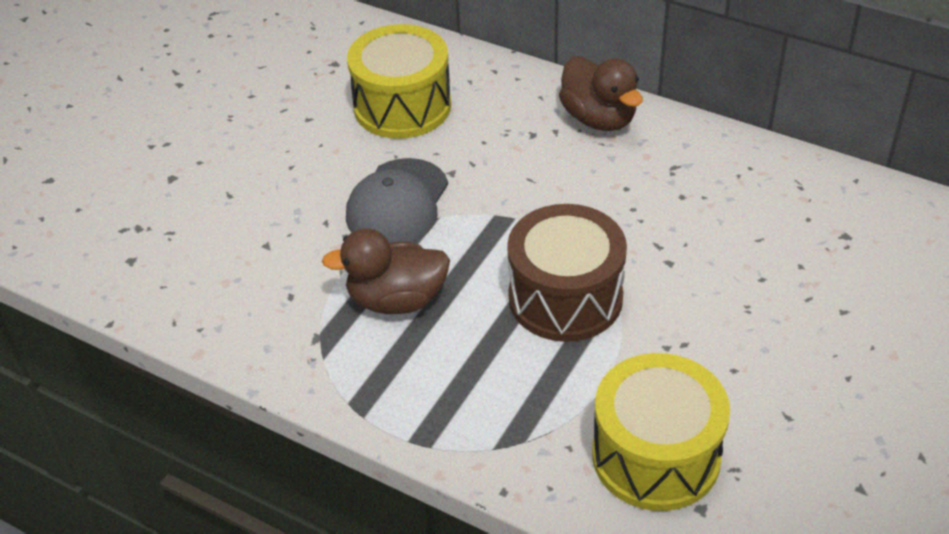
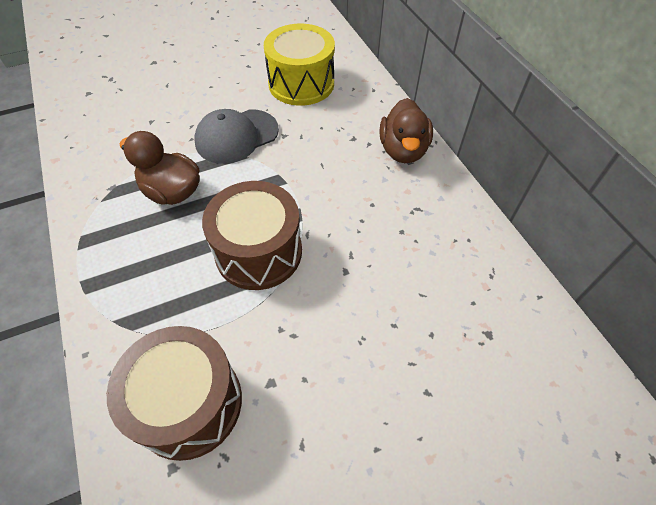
camera: 35 degrees right, 10 degrees up
yellow drum [592,353,730,511] -> brown drum [107,326,242,461]

